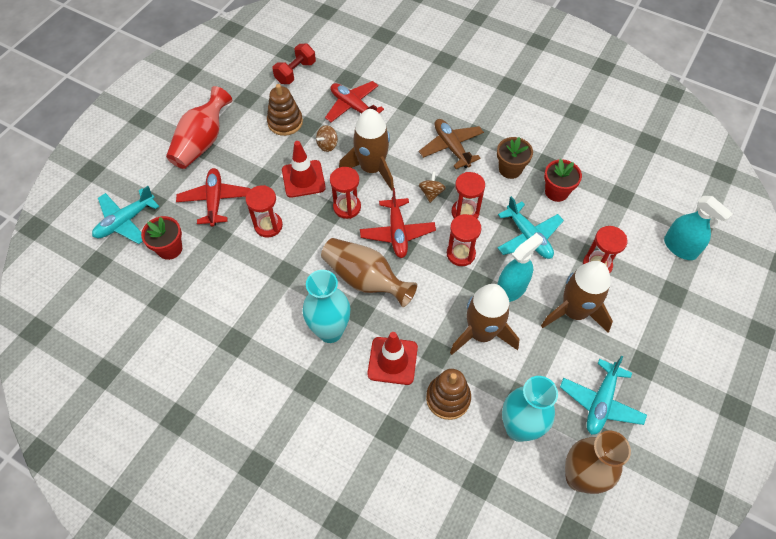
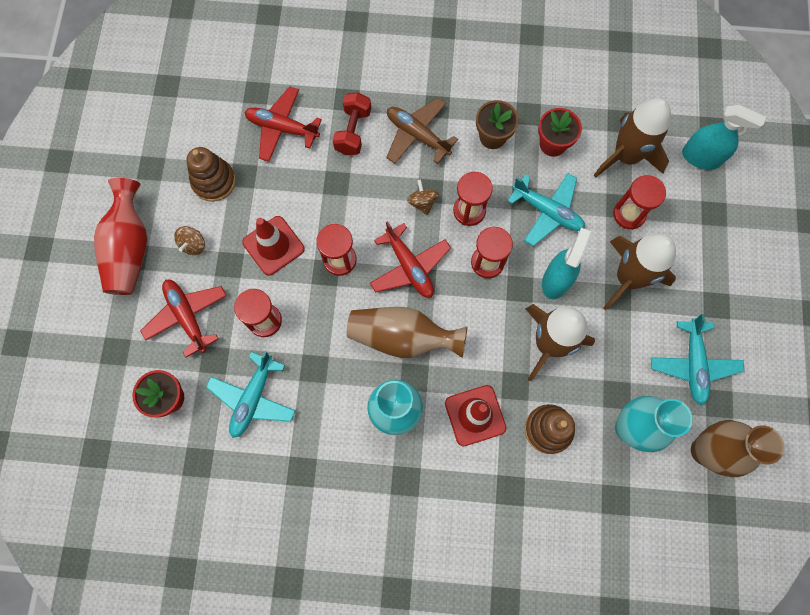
camera: 25 degrees left, 15 degrees up
turquoise plane [92,186,159,244] -> turquoise plane moved to [206,351,295,438]
red dumbbell [272,44,316,84] -> red dumbbell moved to [332,92,371,155]
brown spinning top [316,125,338,152] -> brown spinning top moved to [174,226,205,255]
brown rocket [339,109,394,191] -> brown rocket moved to [594,98,671,178]

